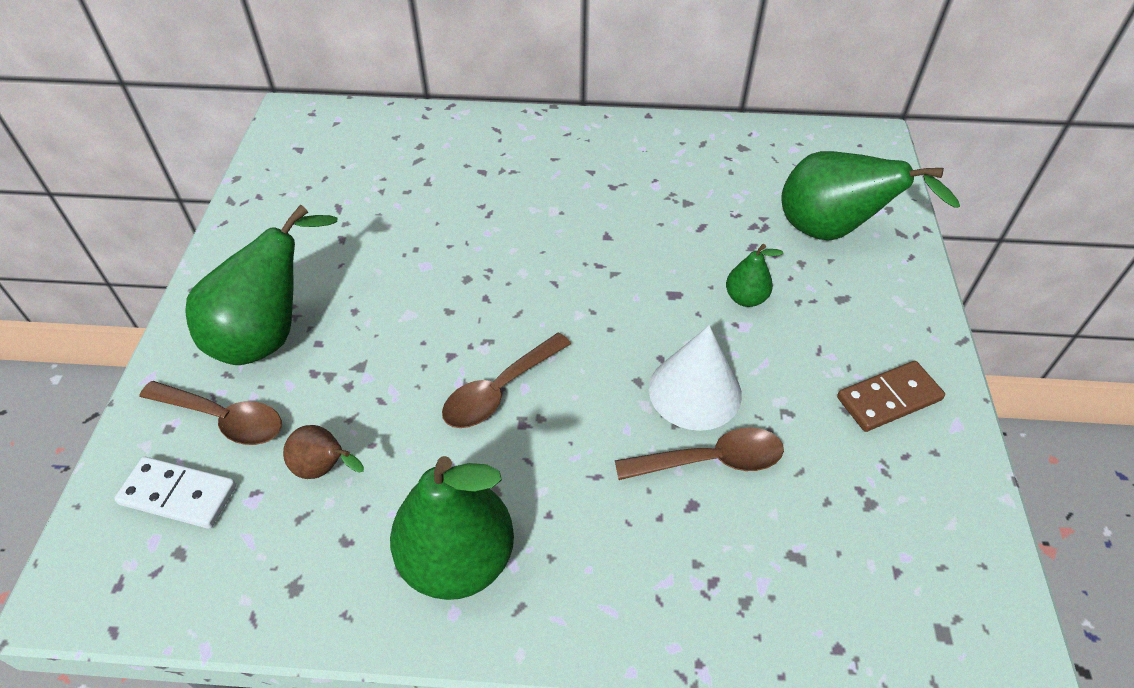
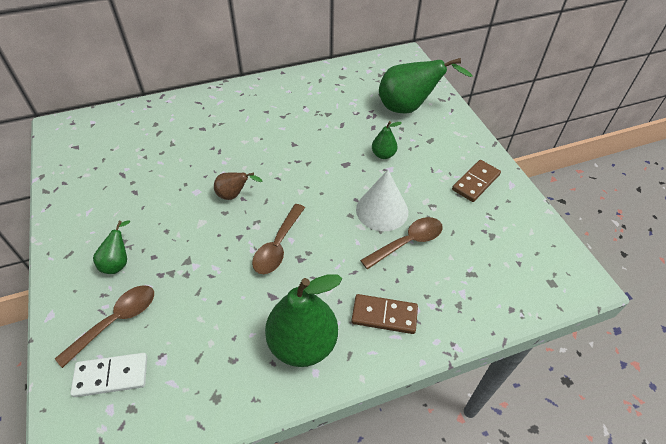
camera: 25 degrees left, 0 degrees up
brown spoon [140,381,282,445] -> brown spoon turned 45 degrees counterclockwise [55,285,154,368]
green pear [185,205,338,365] -> green pear [93,220,130,274], size x0.49
brown pear [283,425,364,479] -> brown pear moved to [214,172,263,200]
none -> brown domino [351,294,418,334]

